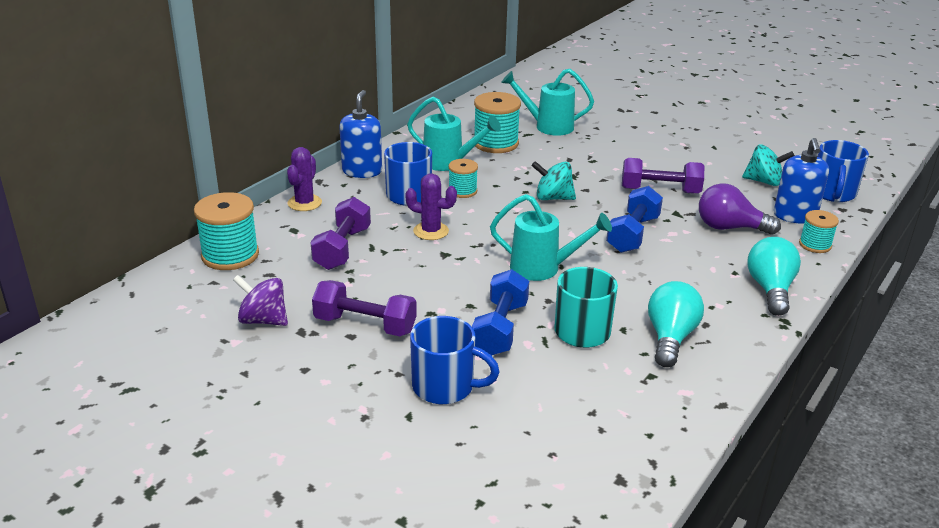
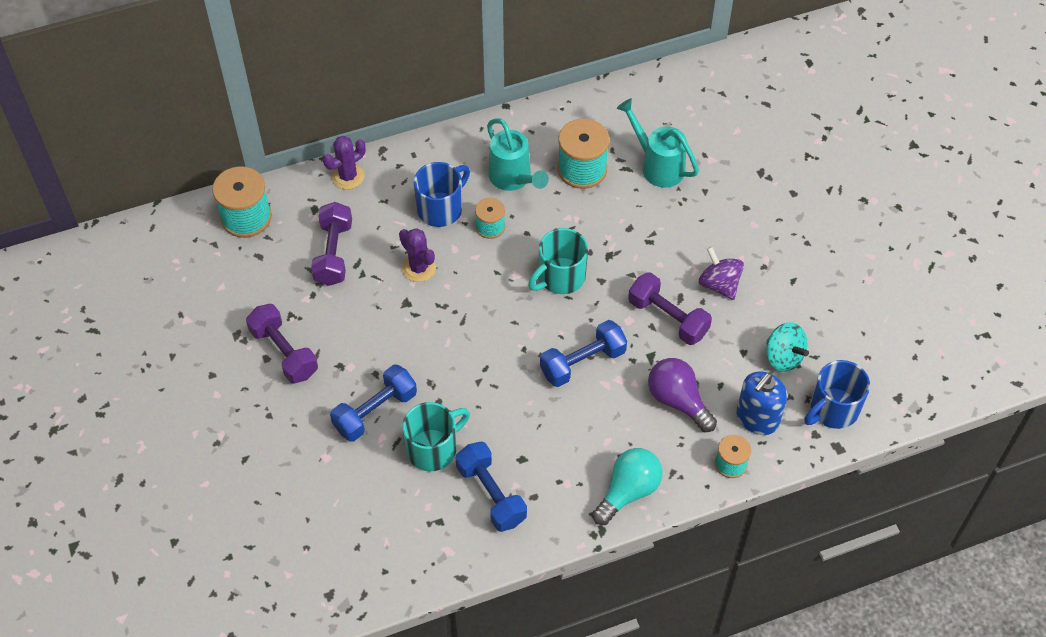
camera: 35 degrees right, 25 degrees up
purple spinning top [233,275,288,326] -> purple spinning top moved to [699,247,744,300]
purple dumbbell [311,197,371,270] -> purple dumbbell turned 45 degrees counterclockwise [311,202,352,286]
blue soap dispenser [339,90,382,178] -> none
blue mug [410,316,500,404] -> none
turquoise watering can [490,194,612,281] -> none
turquoise spinning top [531,161,576,200] -> turquoise mug [528,228,588,294]
turquoise light bulb [648,281,704,367] -> blue dumbbell [456,442,527,532]

